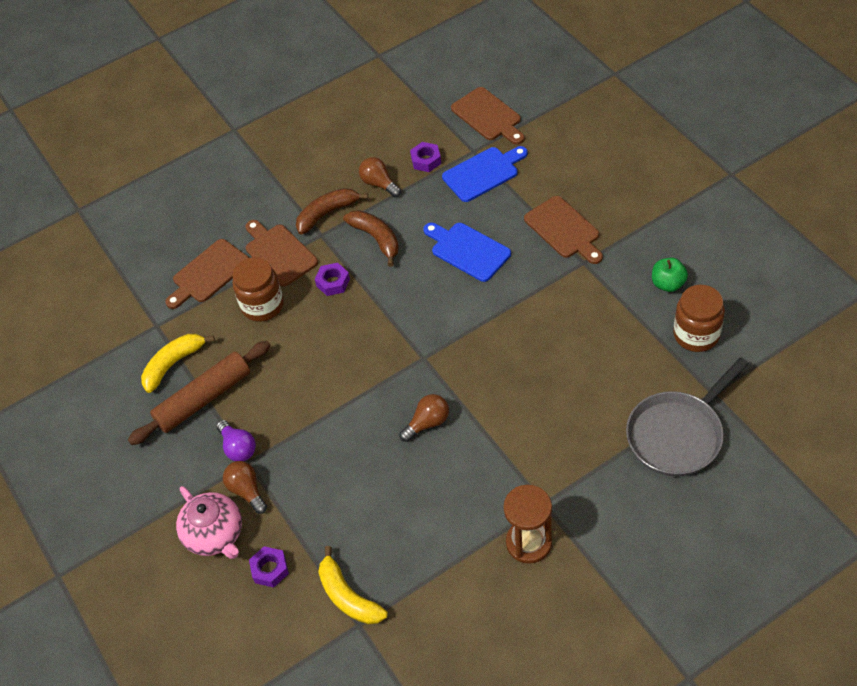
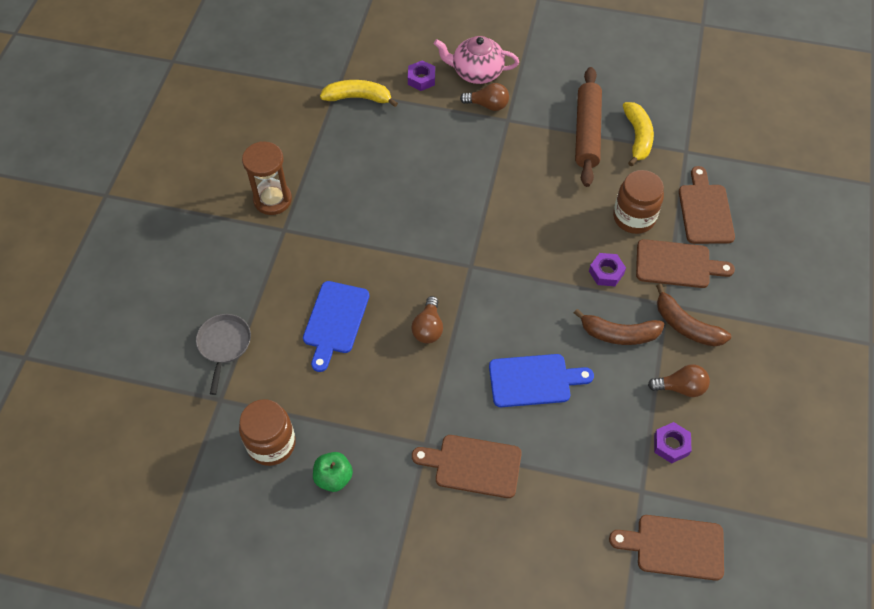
camera: 130 degrees right, 5 degrees up
purple light bulb [216,420,256,461] -> none
brown banana [296,188,368,234] -> brown banana turned 120 degrees clockwise [656,284,731,347]
brown light bulb [399,394,449,442] -> brown light bulb moved to [411,296,443,344]
blue cutting board [442,146,528,202] -> blue cutting board moved to [303,281,369,372]
grey pan [626,357,749,476] -> grey pan [196,314,251,395], size x0.60

